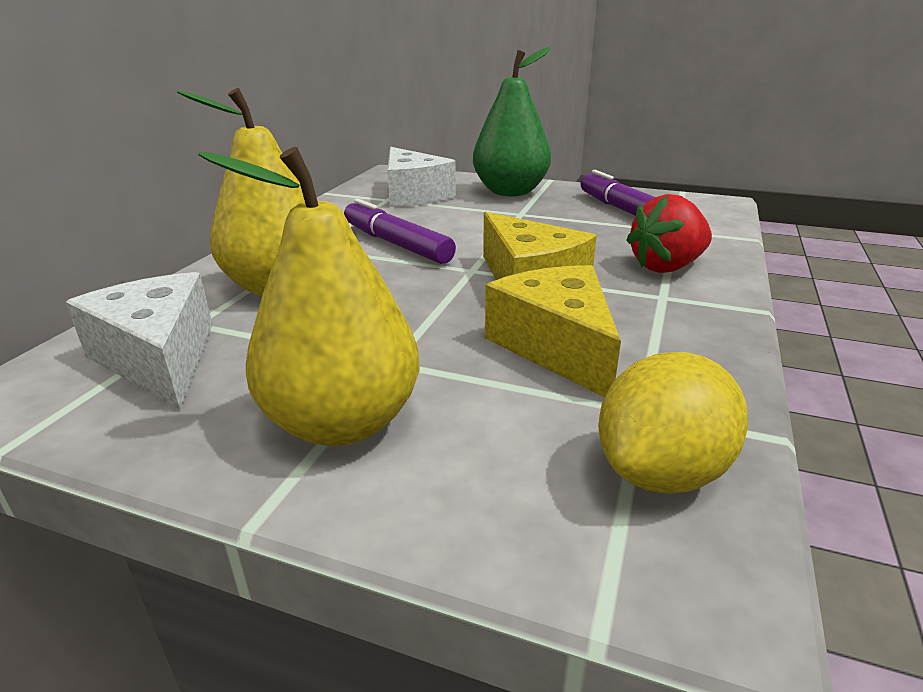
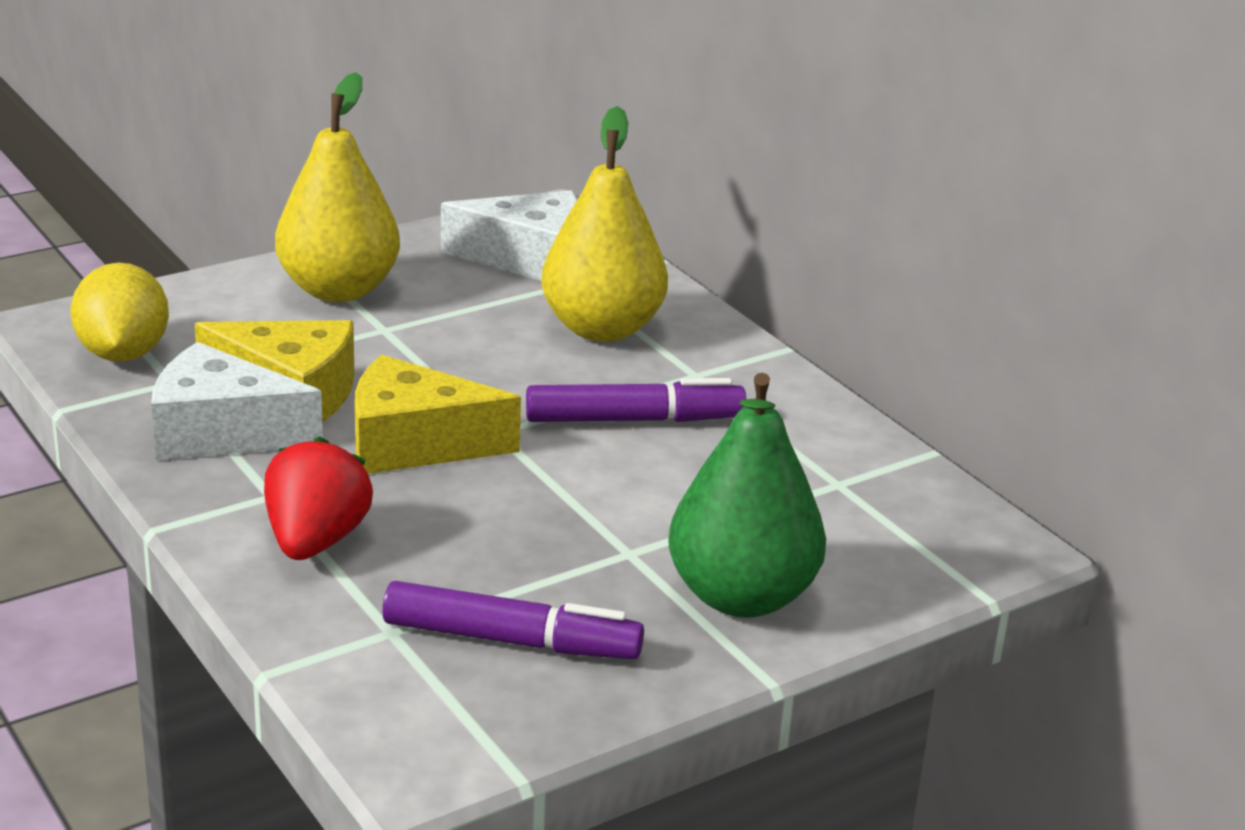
camera: 125 degrees right, 0 degrees up
white cheese [387,147,456,207] -> white cheese moved to [151,342,323,460]

